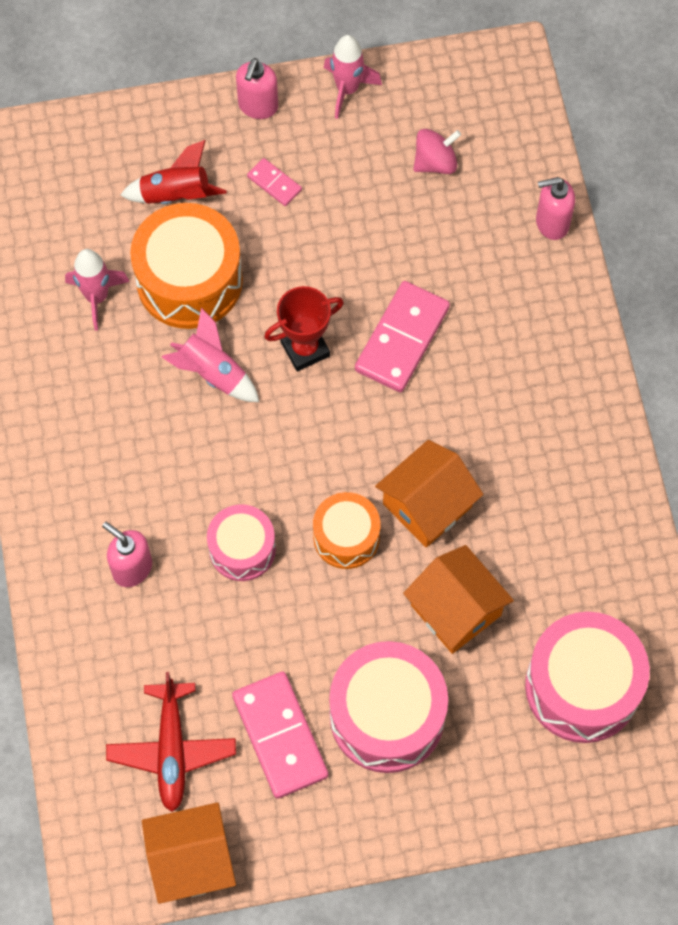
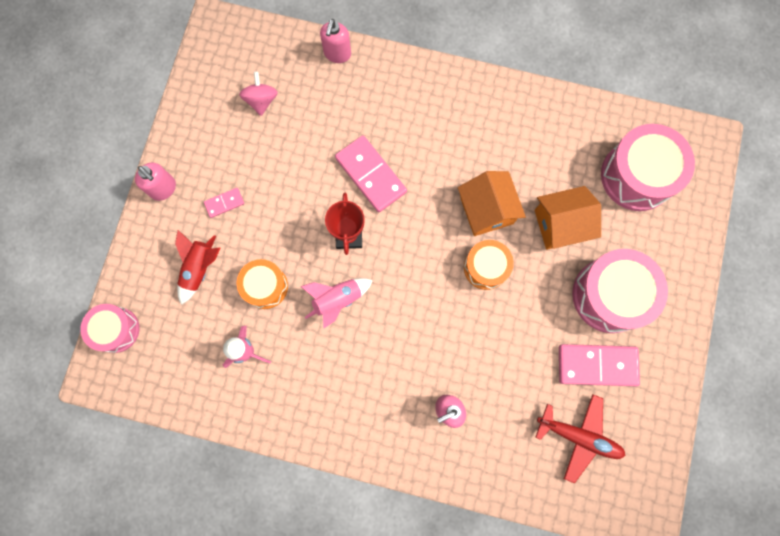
camera: 65 degrees left, 10 degrees up
orange drum [130,203,243,329] -> orange drum [237,259,288,309], size x0.60
orange house [142,802,236,904] -> none
pink drum [207,504,276,581] -> pink drum moved to [80,304,139,353]
pink rocket [324,35,382,119] -> none

